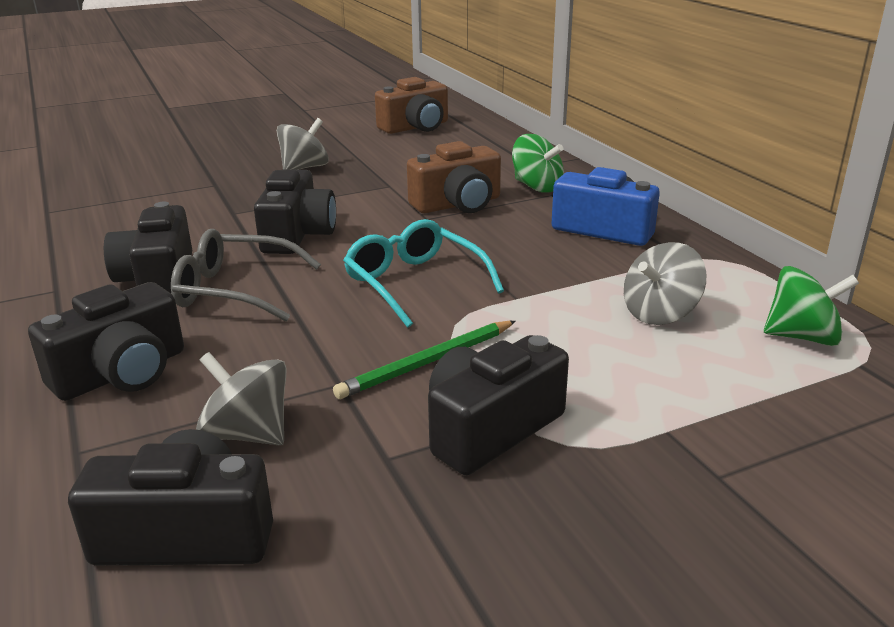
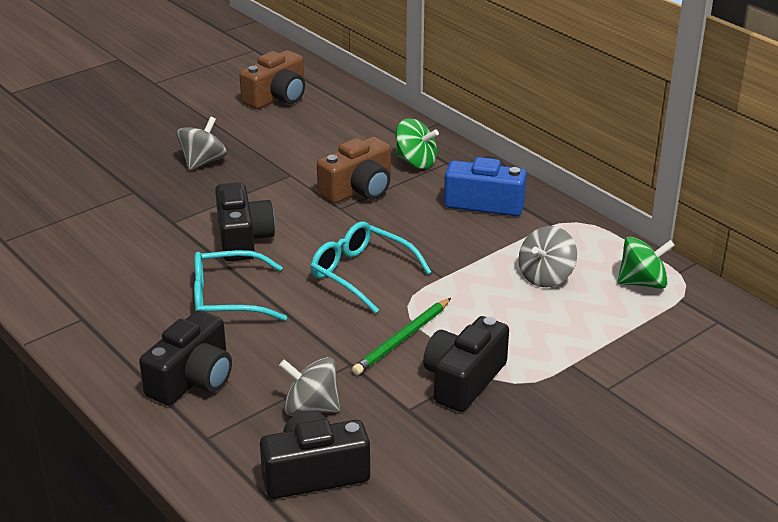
camera: 15 degrees left, 5 degrees up
black camera [104,202,192,293] -> none
grey glasses [171,229,321,321] -> turquoise glasses [194,250,287,321]

